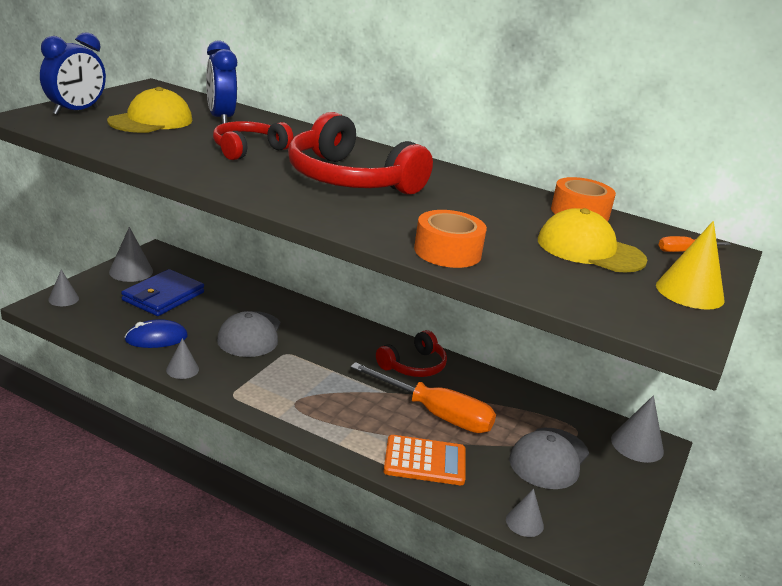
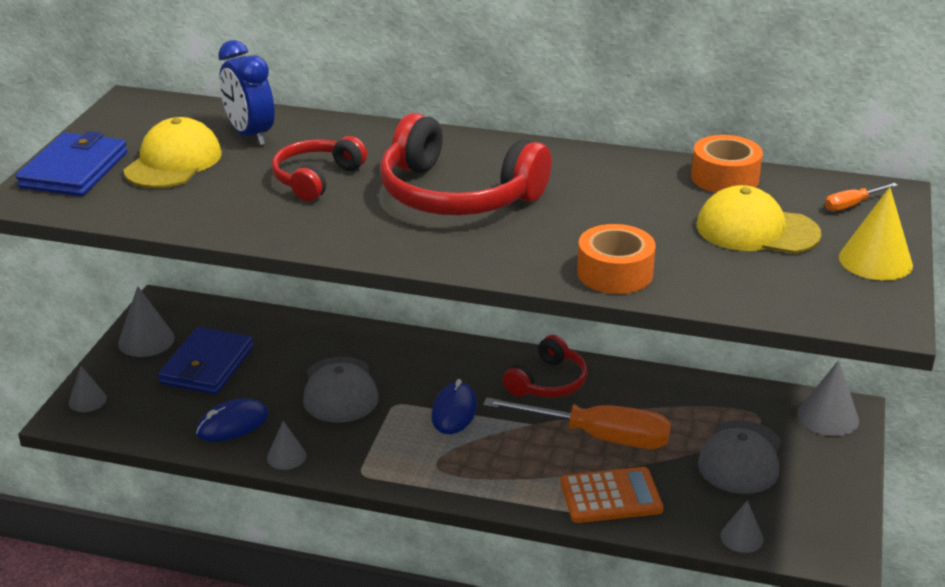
camera: 10 degrees left, 5 degrees up
blue clock [40,32,106,115] -> blue wallet [16,131,127,196]
none -> blue mouse [431,379,477,434]

